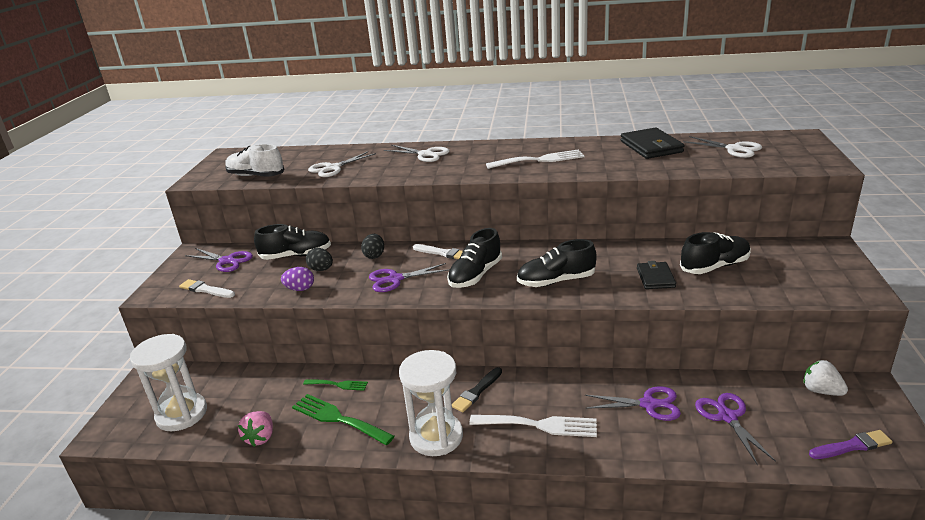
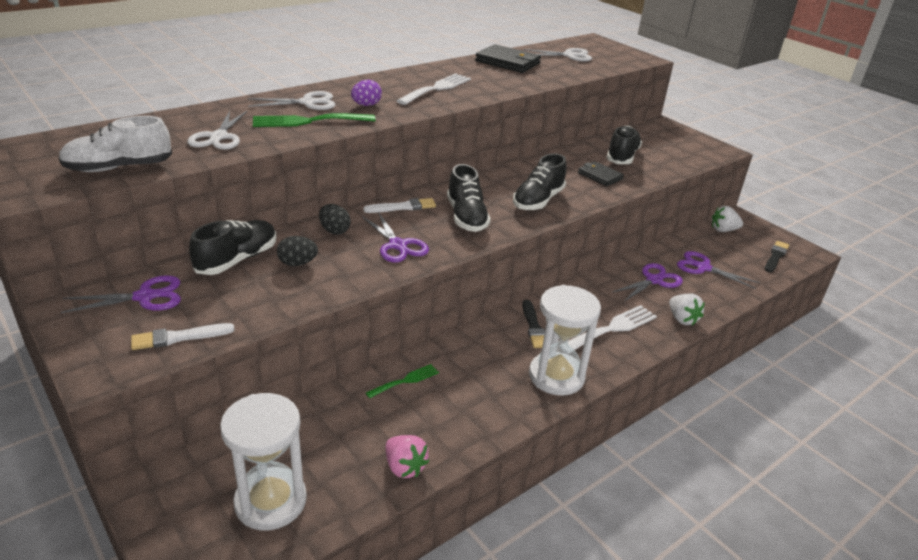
camera: 50 degrees left, 5 degrees up
purple egg [281,267,314,291] -> purple egg moved to [351,80,382,106]
green fork [292,394,394,445] -> green fork moved to [253,113,376,127]
purple scissors [369,263,450,292] -> purple scissors turned 60 degrees counterclockwise [362,212,429,263]
purple brush [809,430,892,459] -> black brush [765,241,789,272]
none -> white strawberry [669,294,705,326]

